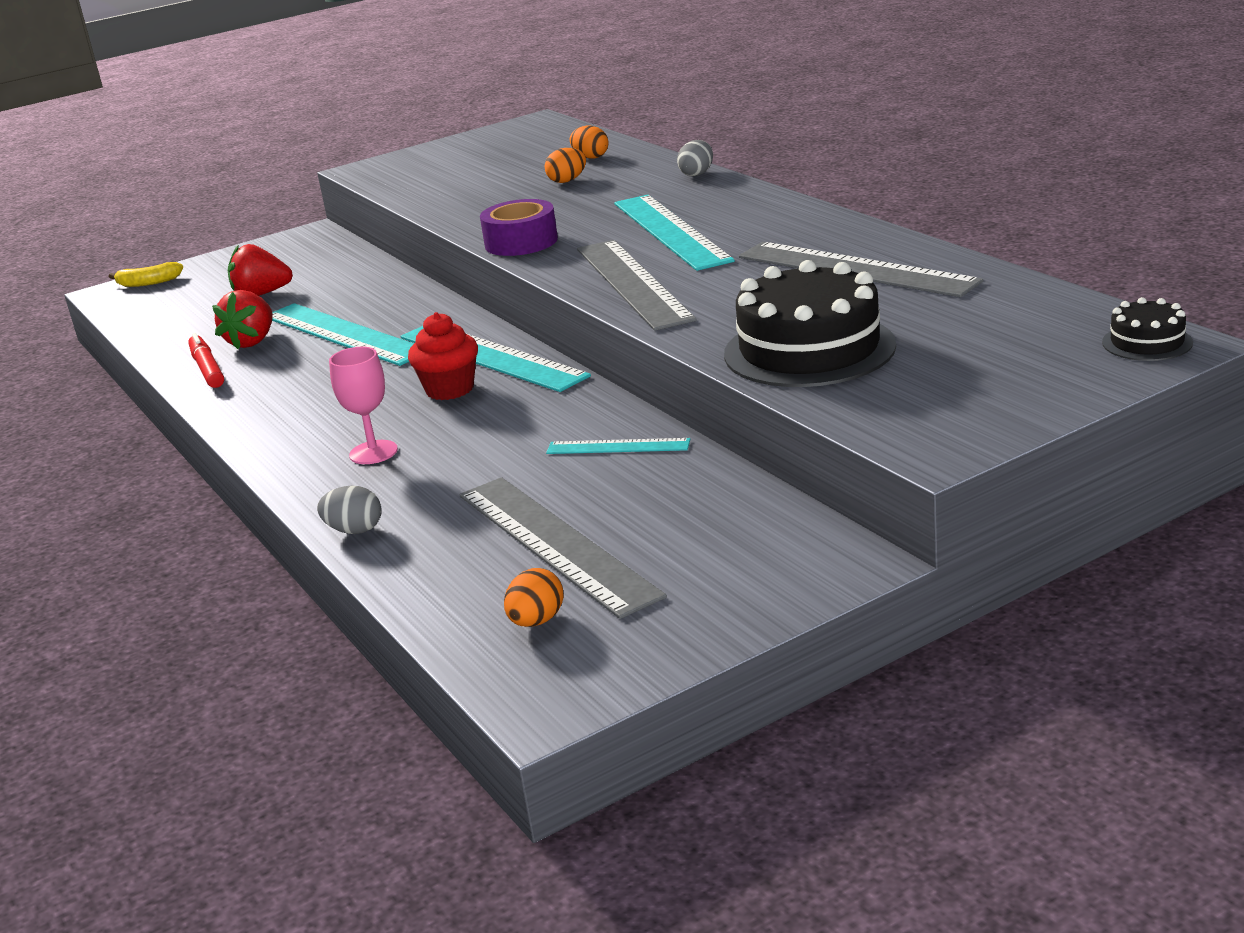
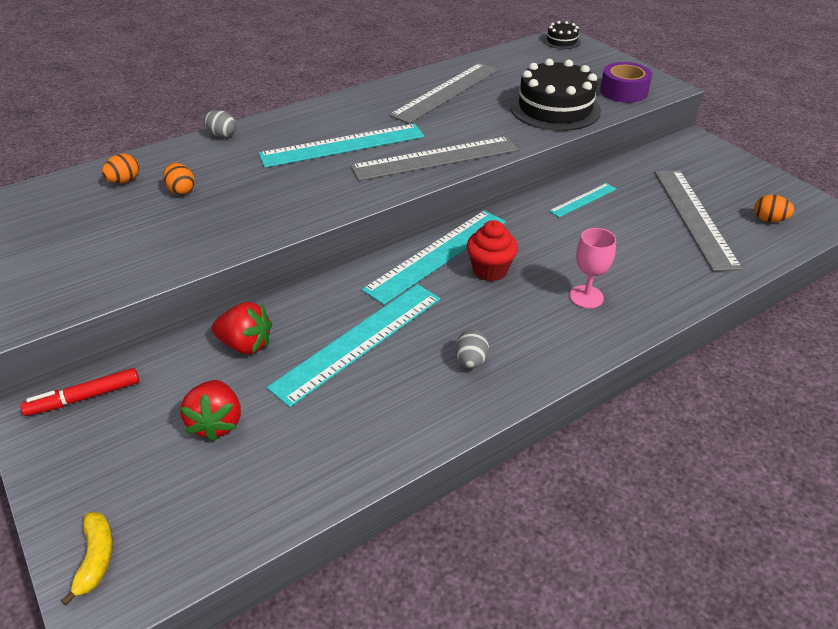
camera: 95 degrees left, 15 degrees up
red marker [188,333,224,388] -> red marker moved to [20,368,139,416]
red strawberry [212,290,273,349] -> red strawberry moved to [212,302,272,354]
grey egg [317,486,382,534] -> grey egg moved to [455,330,489,369]
grey ruler [460,477,667,619] -> grey ruler turned 60 degrees counterclockwise [655,170,742,271]
purple tape [480,199,558,256] -> purple tape moved to [600,62,652,103]
turquoise ruler [546,438,691,454] -> turquoise ruler turned 45 degrees clockwise [549,183,616,217]

